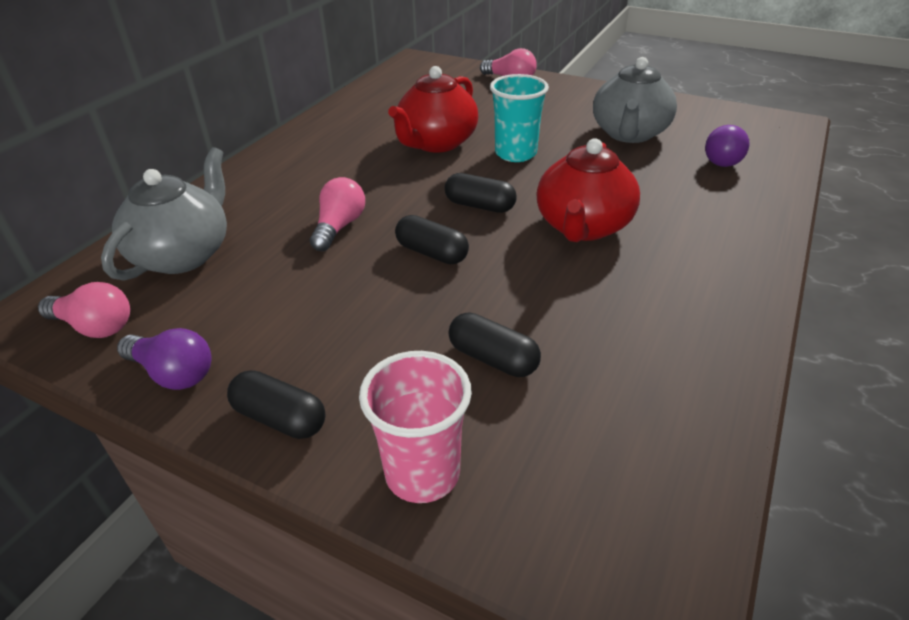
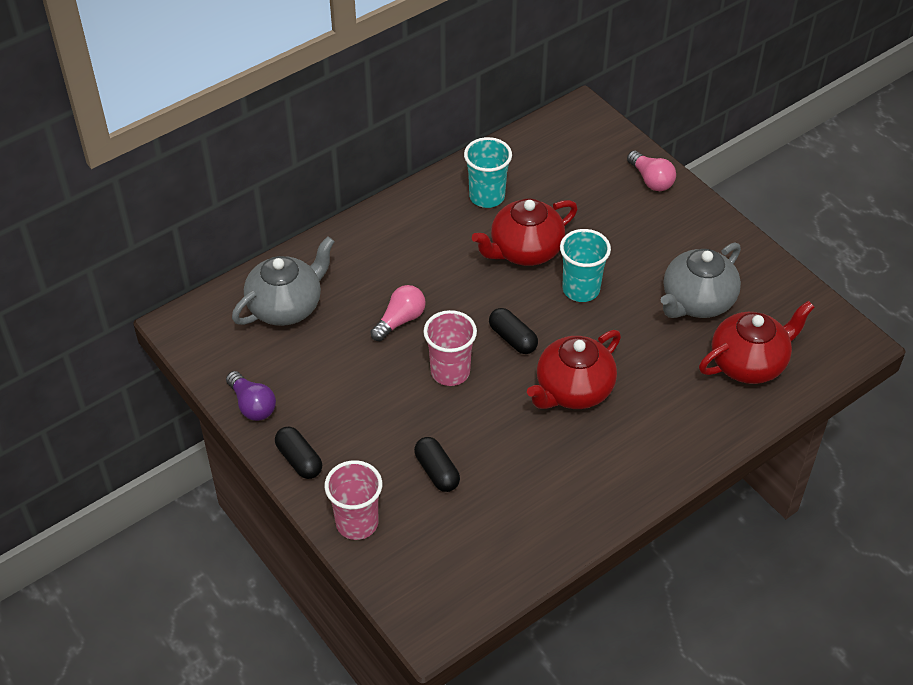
camera: 25 degrees right, 10 degrees up
pink light bulb [38,282,130,338] -> none
black capsule [395,215,469,265] -> pink cup [423,310,477,386]
purple light bulb [705,125,750,167] -> red teapot [699,301,815,384]
none -> turquoise cup [464,137,512,208]

